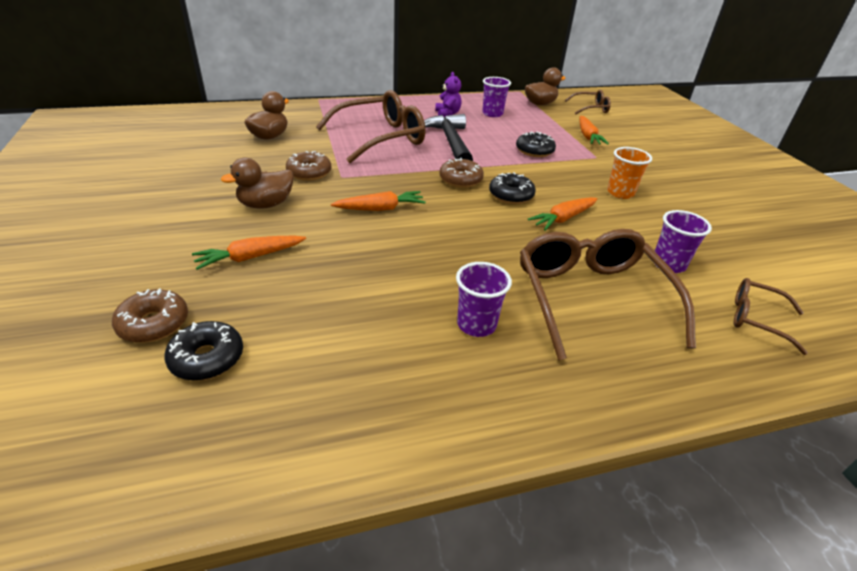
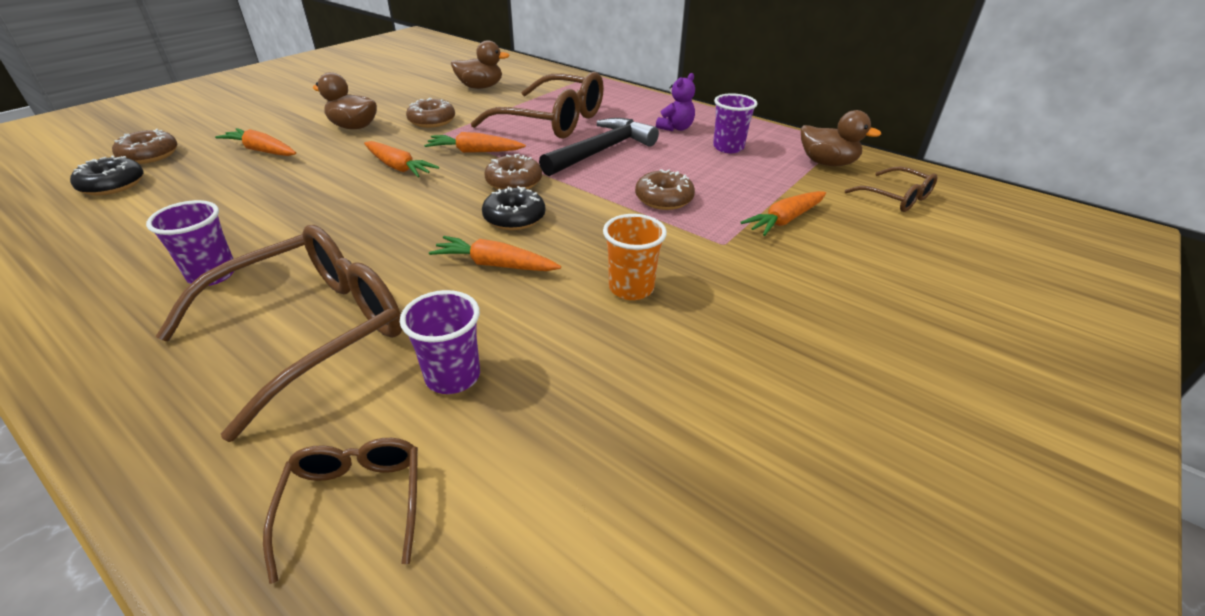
camera: 55 degrees right, 0 degrees up
black donut [516,131,556,157] -> brown donut [635,169,695,210]
none -> orange carrot [424,132,526,153]

